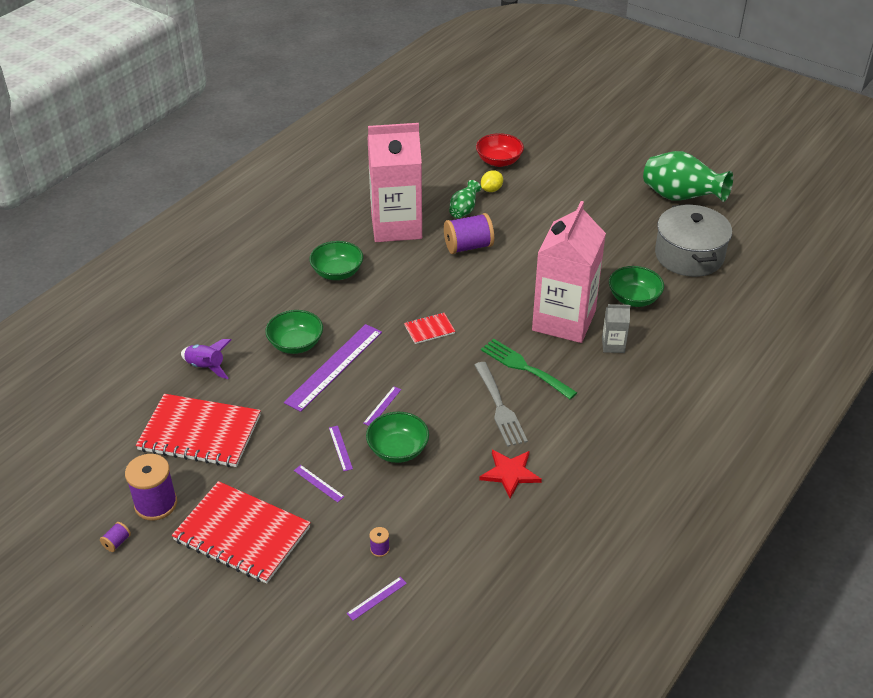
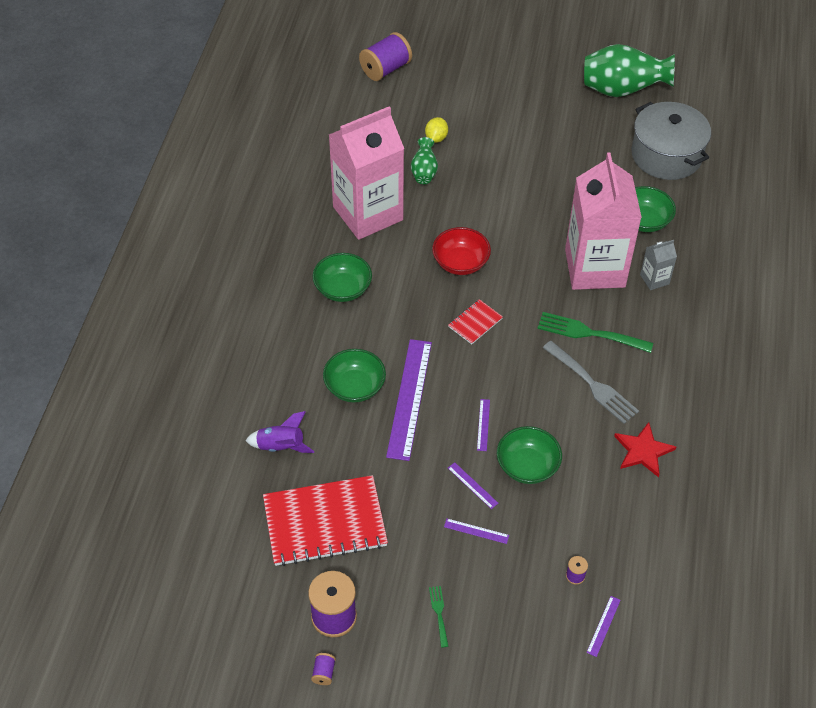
camera: 25 degrees left, 10 degrees up
red notebook [172,481,311,584] -> green fork [429,586,448,648]
purple spool [444,213,494,254] -> purple spool moved to [359,32,412,81]
red bowl [476,133,524,167] -> red bowl moved to [432,227,491,275]

